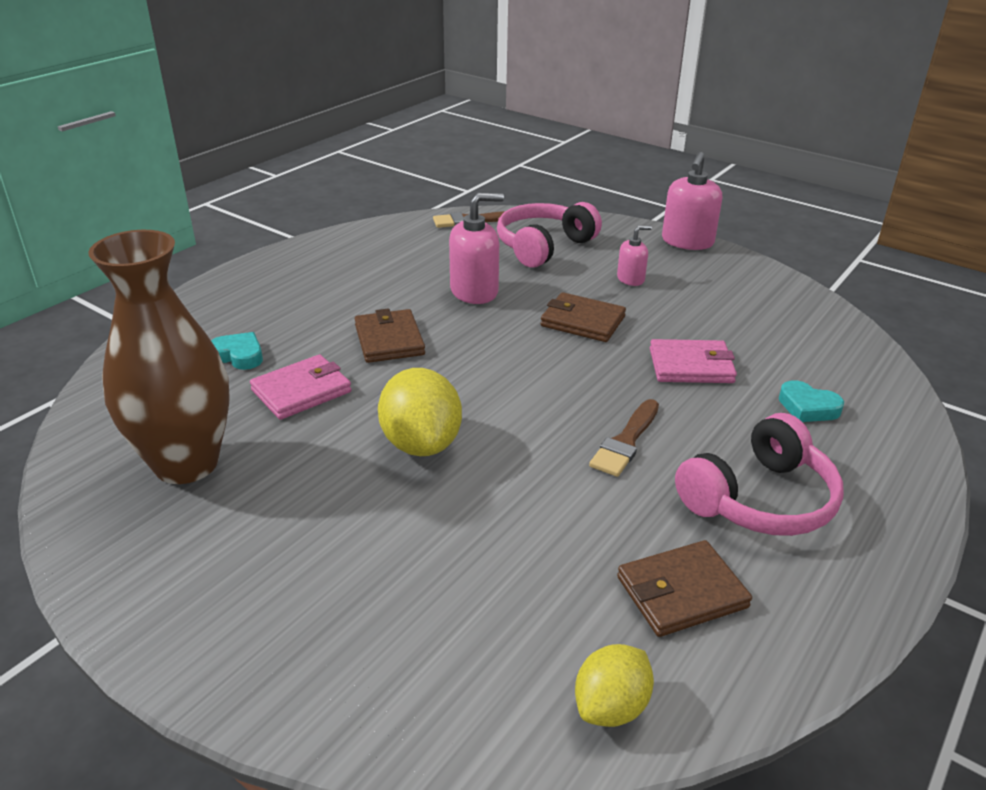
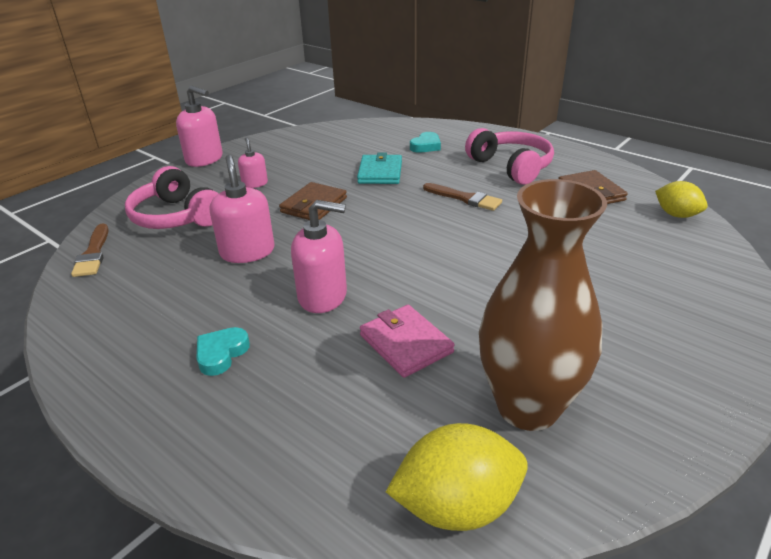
camera: 85 degrees left, 0 degrees up
turquoise heart [211,332,263,370] -> turquoise heart moved to [196,327,250,376]
brown wallet [355,309,425,363] -> pink soap dispenser [291,200,347,313]
yellow lemon [378,368,462,456] -> yellow lemon moved to [386,423,528,531]
pink wallet [650,339,737,383] -> turquoise wallet [357,153,402,184]

